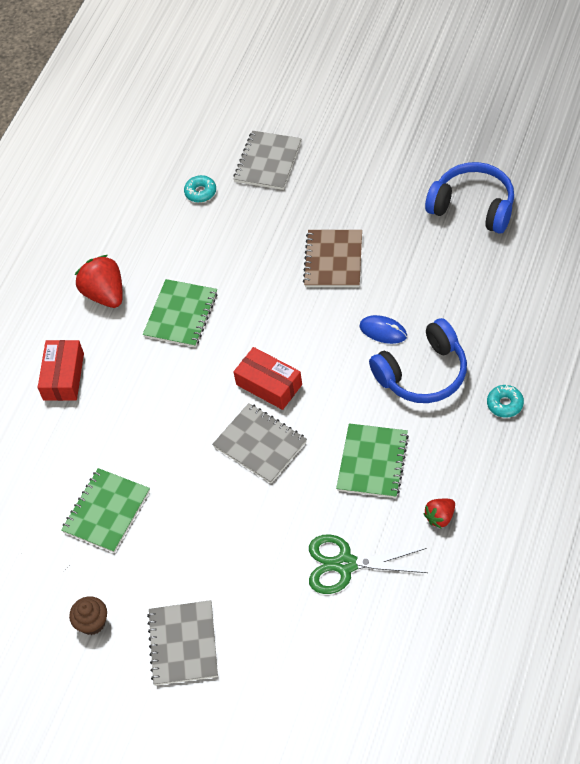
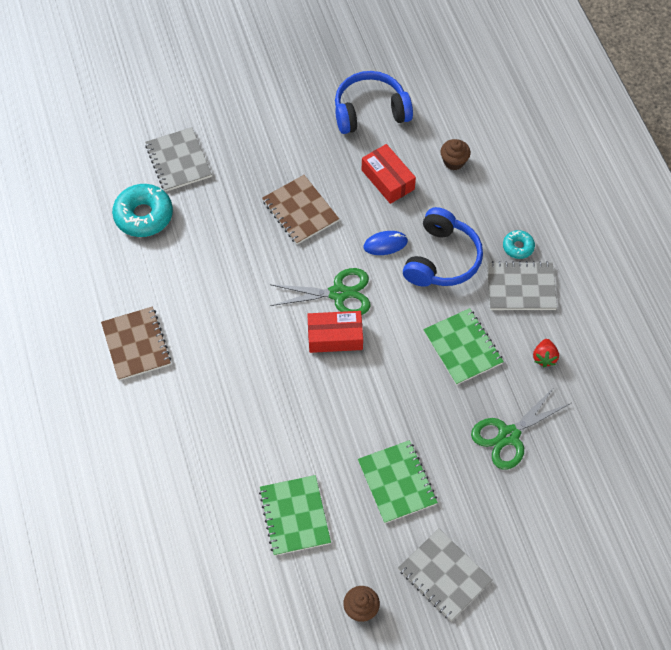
camera: 45 degrees left, 5 degrees up
red box [38,340,84,401] -> red box moved to [362,144,416,204]
red strawberry [75,255,123,308] -> brown notebook [101,306,171,381]
green notebook [143,279,217,347] -> green notebook moved to [358,440,438,523]
turquoise donut [184,175,216,203] -> turquoise donut [112,184,173,237], size x1.90
grey notebook [212,403,307,483] -> grey notebook moved to [487,261,557,310]
none -> green scissors [270,268,370,315]
none -> brown cupcake [440,139,471,170]

